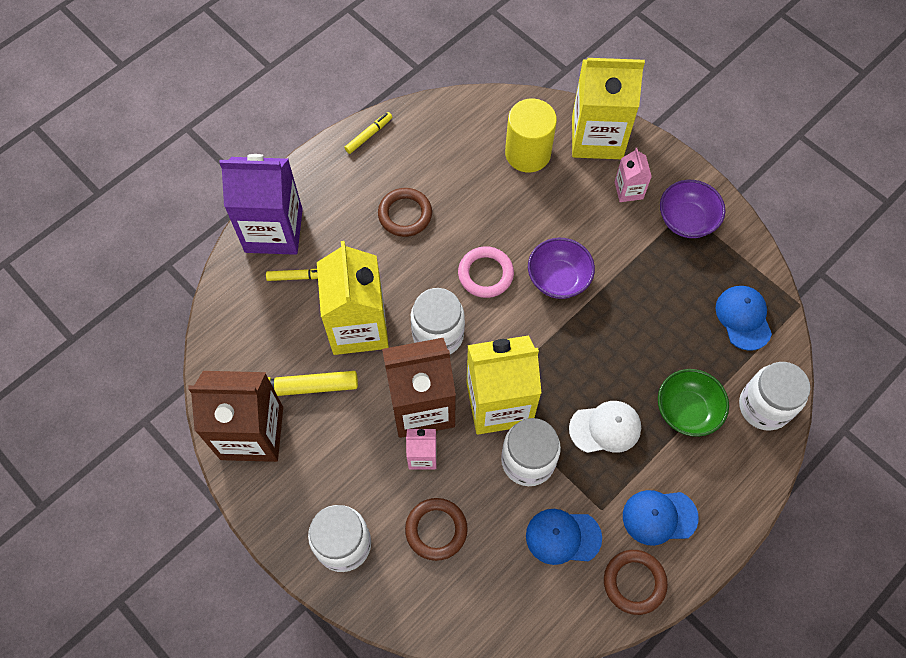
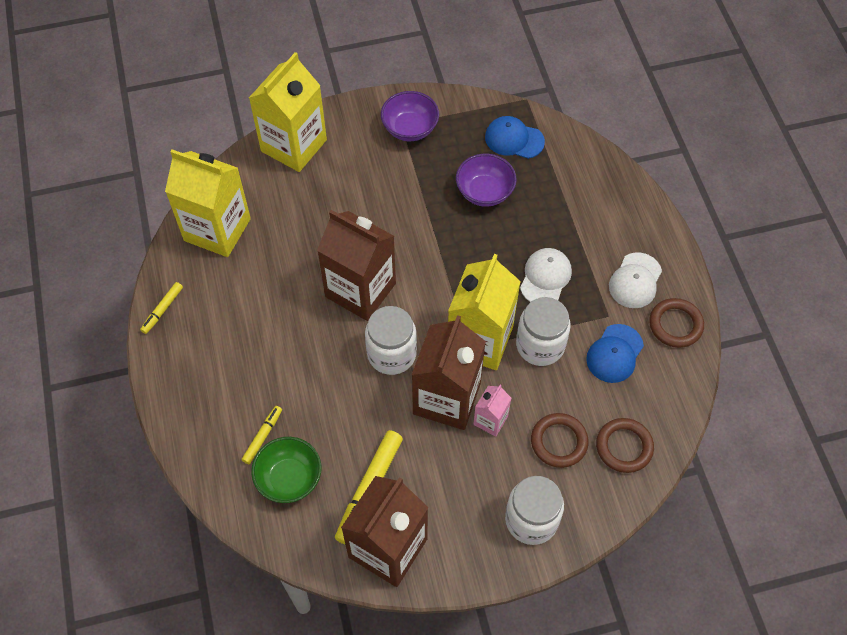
camera: 60 degrees left, 5 degrees down
purple carton [219,154,303,255] -> none
yellow carton [317,241,389,355] -> yellow carton moved to [165,149,251,257]
yellow marker [344,112,392,154] -> yellow marker turned 135 degrees counterclockwise [140,282,183,334]
brown ring [378,188,432,237] -> brown ring moved to [596,418,654,473]
pink ring [458,246,514,298] -> brown carton [317,210,396,321]
yellow cylinder [505,99,557,172] -> none
purple bowl [528,238,595,299] -> purple bowl moved to [456,154,517,207]
pink carton [615,148,652,202] -> none
blue cap [623,490,699,546] -> white cap [609,252,662,308]
green bowl [658,369,729,437] -> green bowl moved to [251,437,321,503]
white jar [739,362,810,431] -> none

